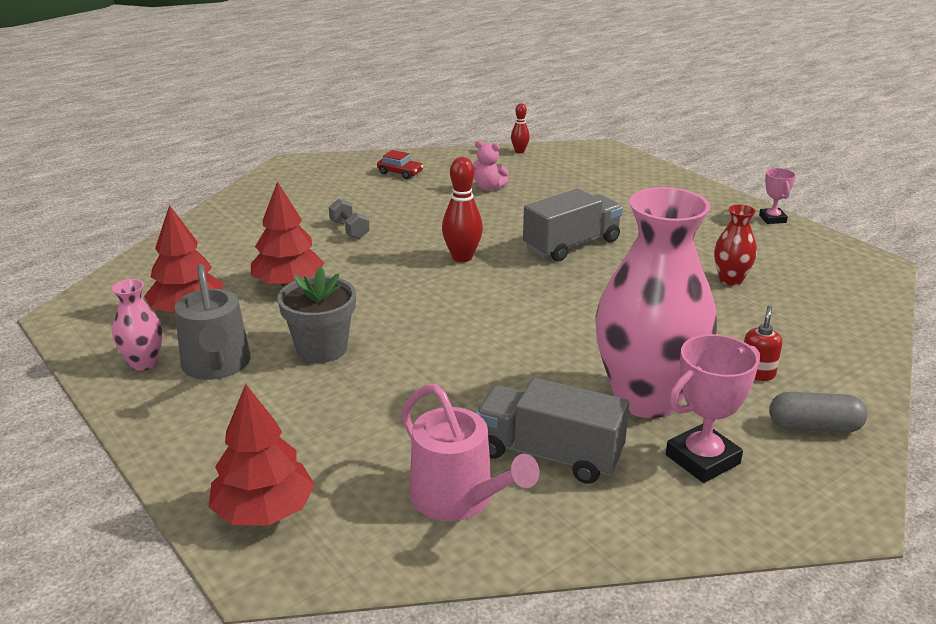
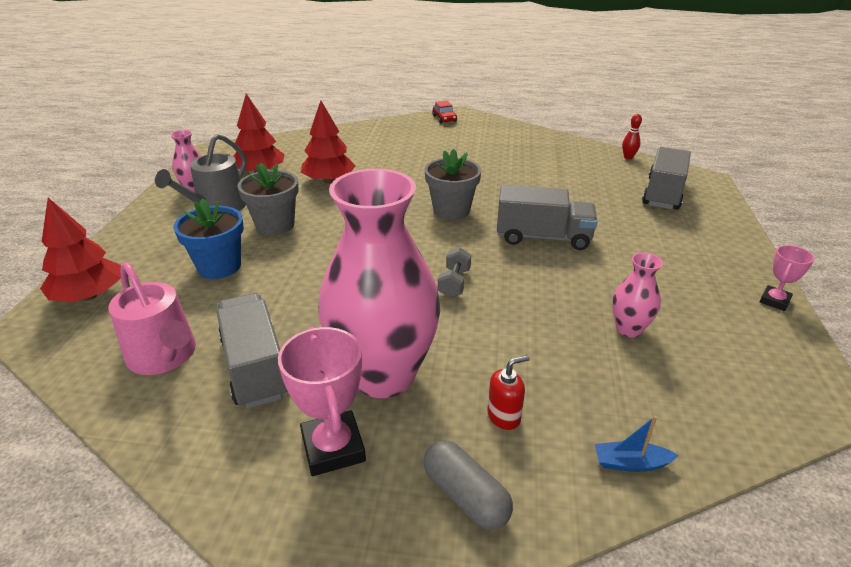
camera: 45 degrees right, 5 degrees up
grey dumbbell [329,199,370,239] -> grey dumbbell moved to [438,248,471,298]
red car [377,150,423,179] -> red car moved to [432,101,457,123]
pink watering can [401,384,540,521] -> pink watering can turned 45 degrees counterclockwise [108,262,196,375]
red bowling pin [442,157,483,262] -> grey flower pot [425,149,481,220]
pink teddy bear [473,140,509,191] -> none
pink trophy [666,334,760,483] -> pink trophy turned 60 degrees clockwise [278,327,366,476]
red vase [714,204,757,286] -> pink vase [612,253,663,338]
none -> blue flower pot [173,198,244,279]
none -> blue boat [595,416,679,472]
none -> grey truck [642,147,691,210]

